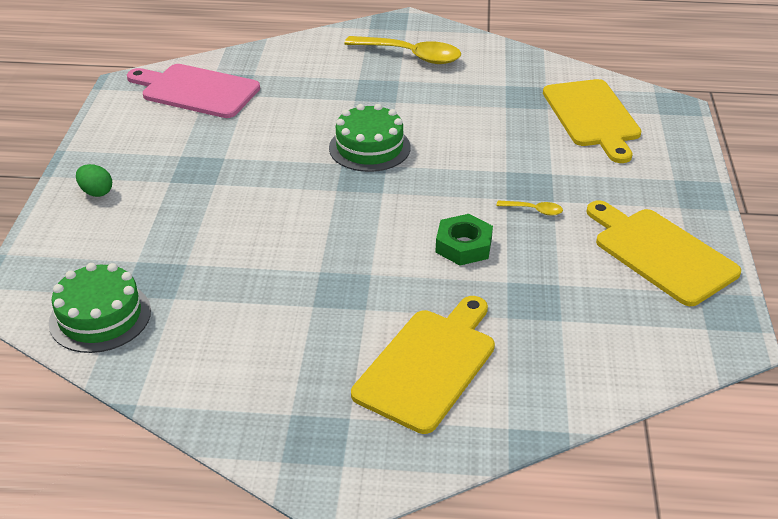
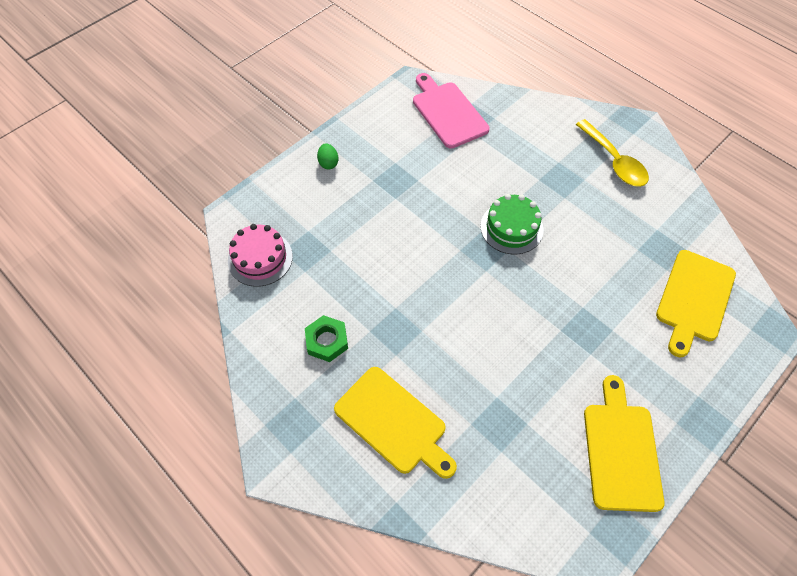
camera: 40 degrees right, 20 degrees up
green cake [49,263,151,353] -> pink cake [228,224,293,287]
yellow cutting board [351,296,495,434] -> yellow cutting board turned 60 degrees clockwise [334,367,457,479]
green nut [435,214,493,265] -> green nut moved to [305,315,348,362]
yellow spoon [497,201,563,216] -> none

